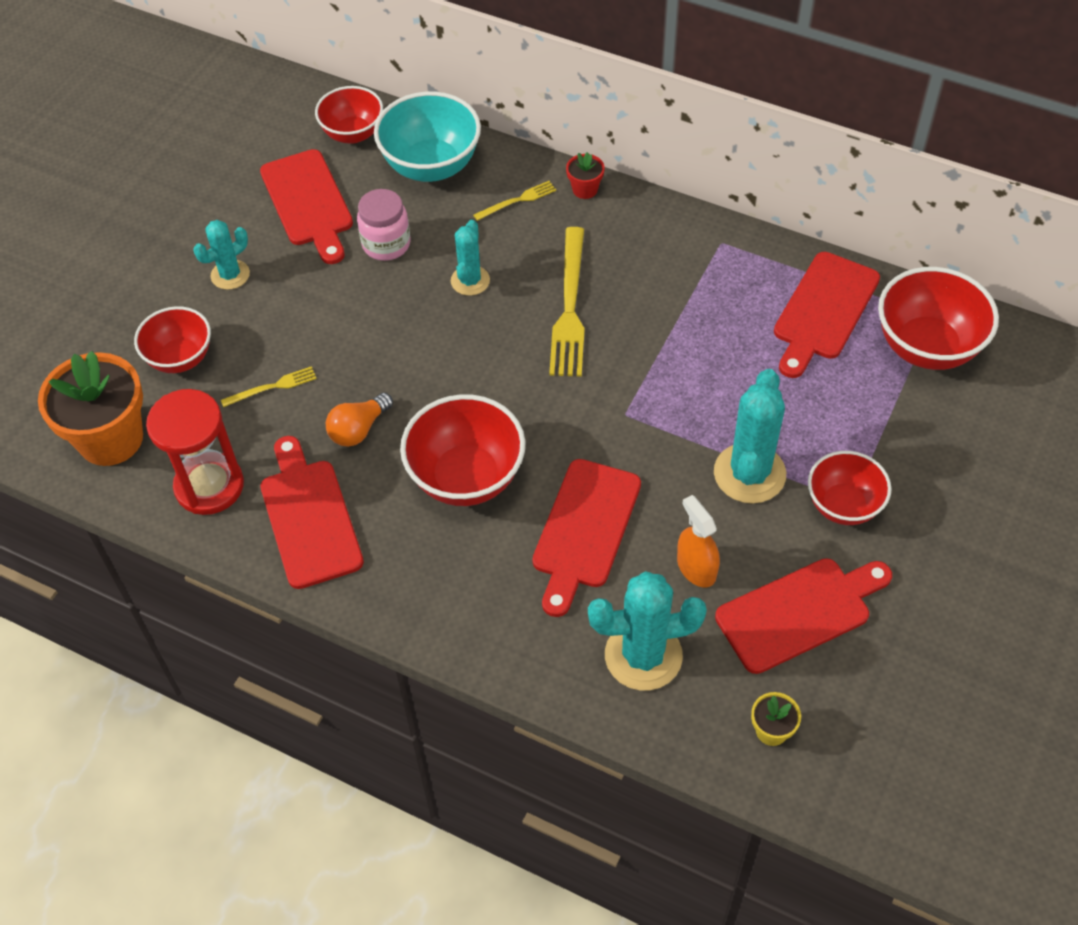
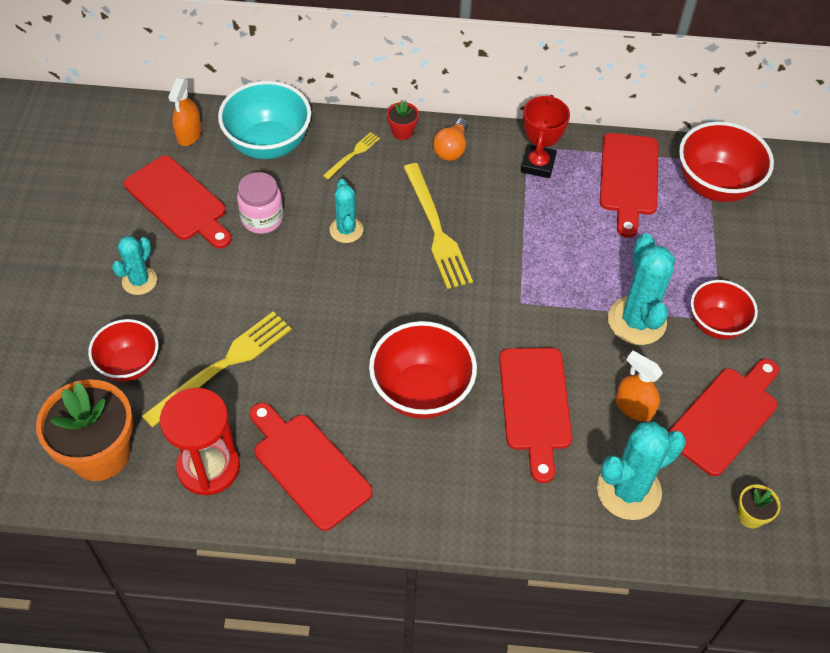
camera: 25 degrees left, 0 degrees up
yellow fork [221,366,317,407] -> yellow fork [142,311,292,428], size x2.01
red bowl [315,86,383,144] -> orange spray bottle [168,78,202,146]
orange light bulb [326,393,393,447] -> orange light bulb moved to [433,118,468,161]
none -> red trophy [521,95,570,178]

